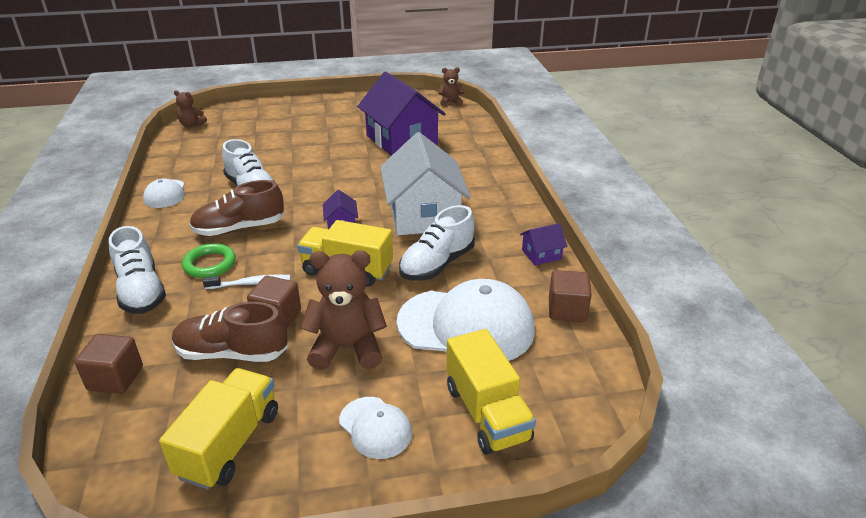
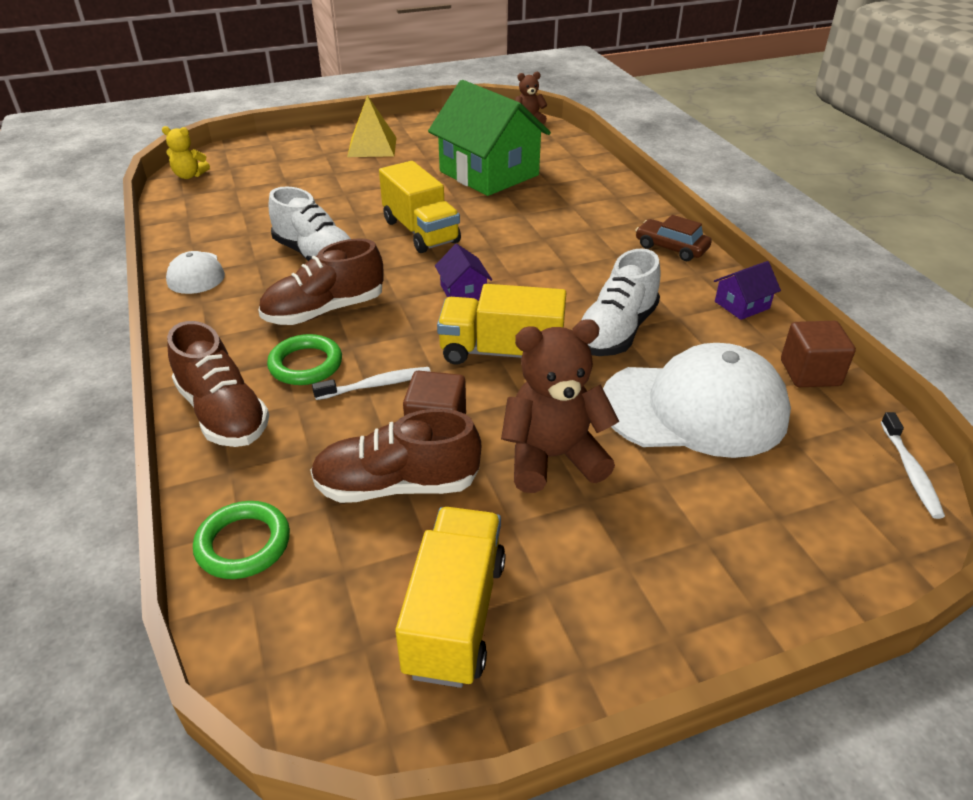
camera: 10 degrees left, 5 degrees up
brown cube [75,334,143,394] -> green ring [193,501,290,579]
white shoe [109,226,166,314] -> brown shoe [167,321,269,447]
brown teddy bear [174,90,207,128] -> yellow teddy bear [162,126,210,179]
white cap [339,397,412,459] -> none
purple house [357,72,446,156] -> green house [428,80,551,196]
white house [380,132,471,235] -> none
yellow truck [447,329,536,455] -> yellow truck moved to [379,161,461,253]
none -> yellow pyramid [347,95,397,157]
none -> brown car [635,215,712,261]
none -> white toothbrush [881,412,945,519]

